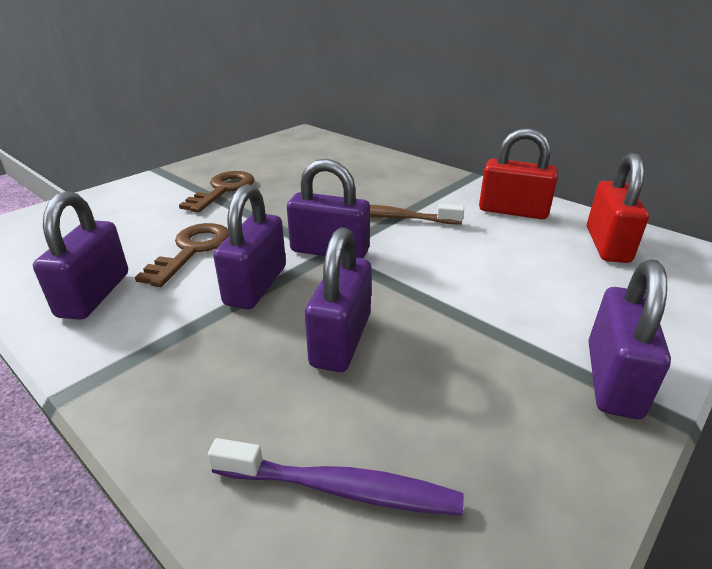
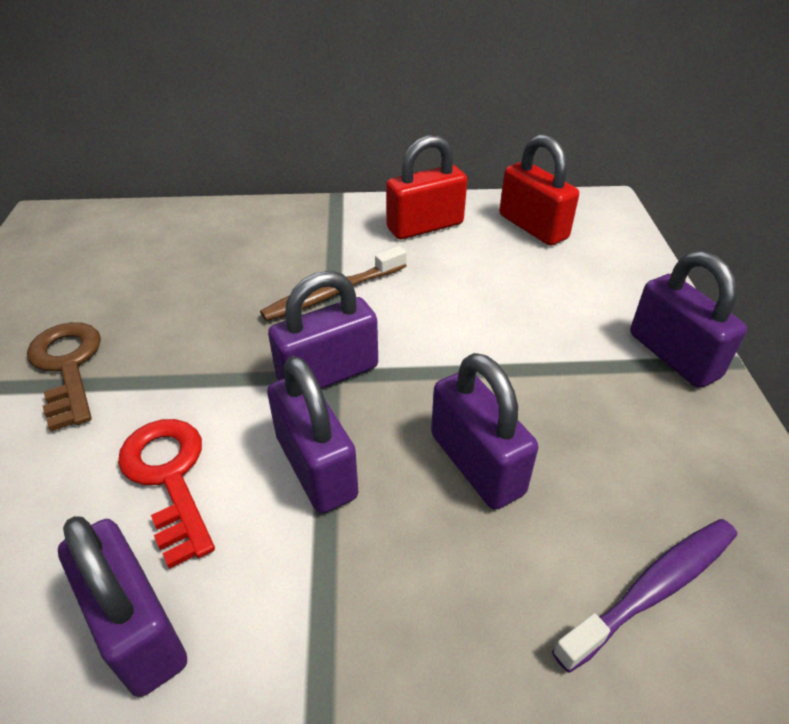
camera: 45 degrees left, 10 degrees up
brown key [135,223,229,287] -> red key [118,419,215,569]

